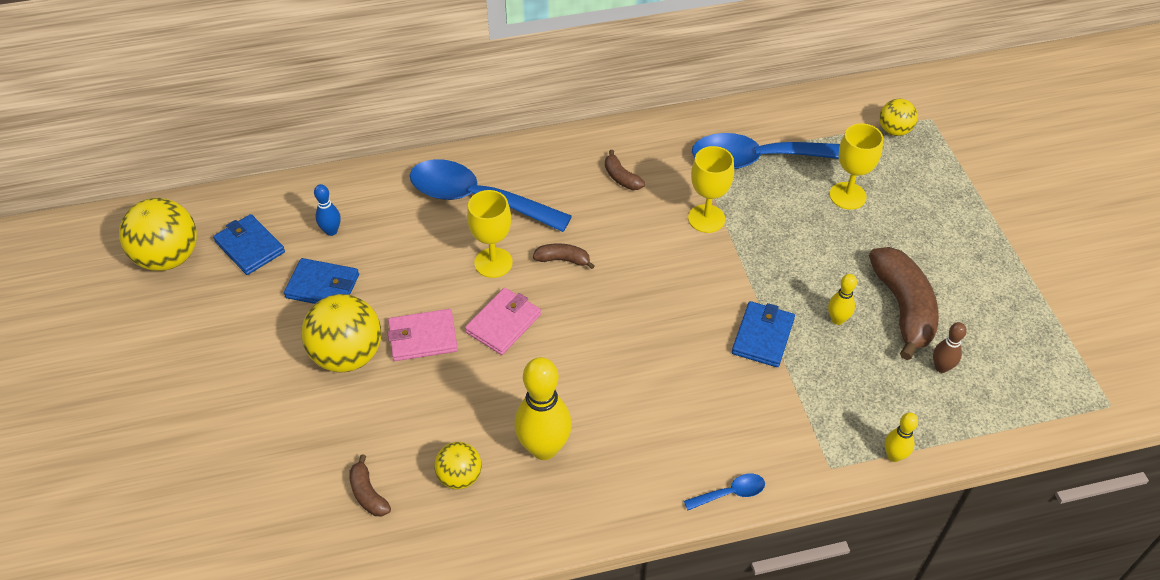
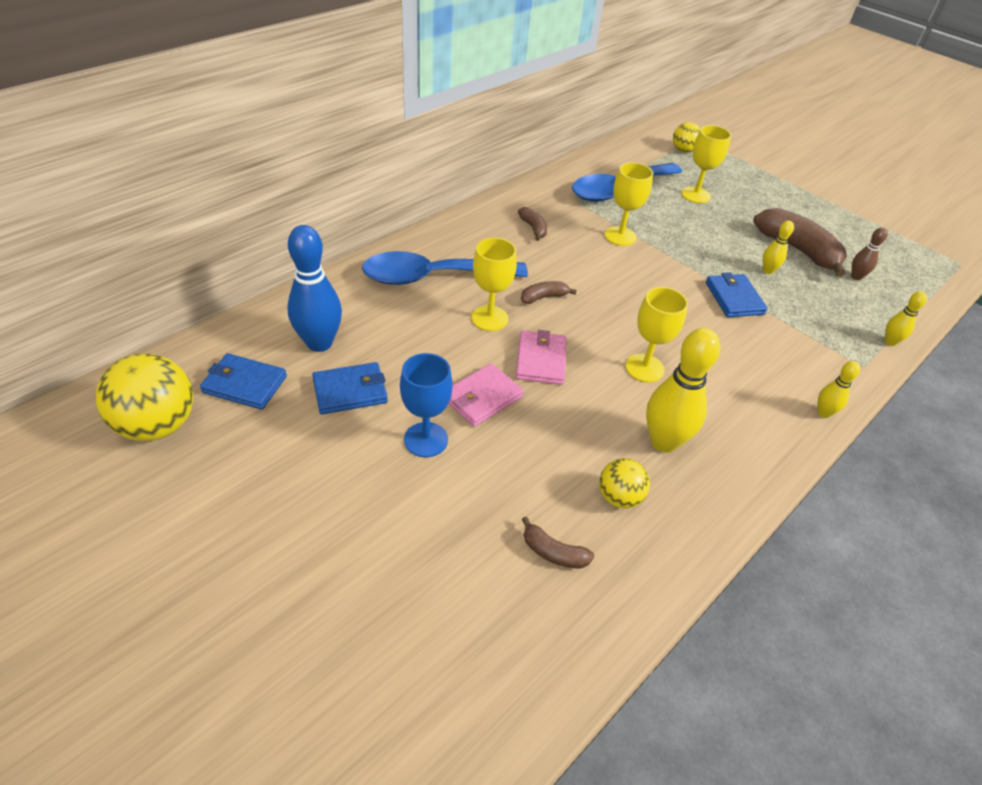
camera: 35 degrees left, 5 degrees down
yellow ball [301,294,381,373] -> blue goblet [400,353,453,457]
blue bowling pin [314,184,341,236] -> blue bowling pin [287,225,342,352], size x1.98
brown banana [605,150,645,190] -> brown banana turned 135 degrees counterclockwise [518,207,547,241]
blue spoon [684,473,765,510] -> yellow bowling pin [817,361,860,418]
none -> yellow goblet [625,287,688,382]

